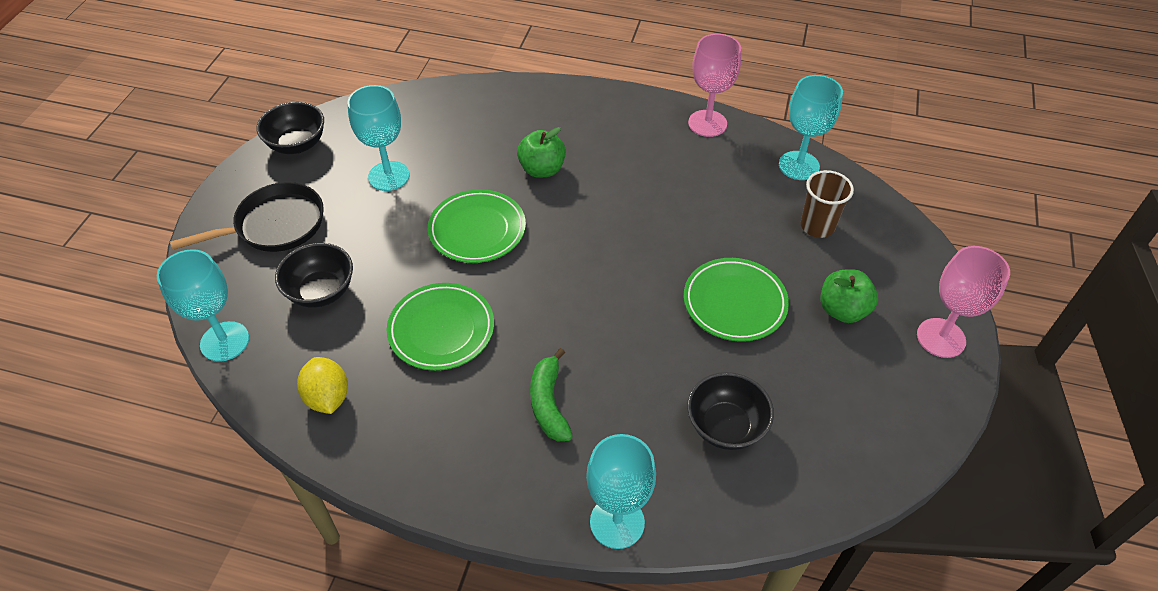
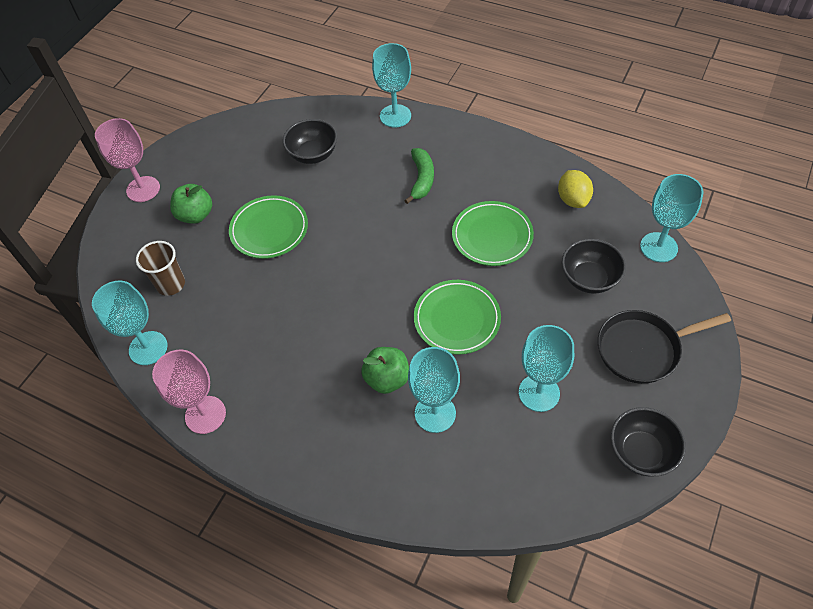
camera: 165 degrees left, 5 degrees up
none -> turquoise goblet [408,347,460,433]

